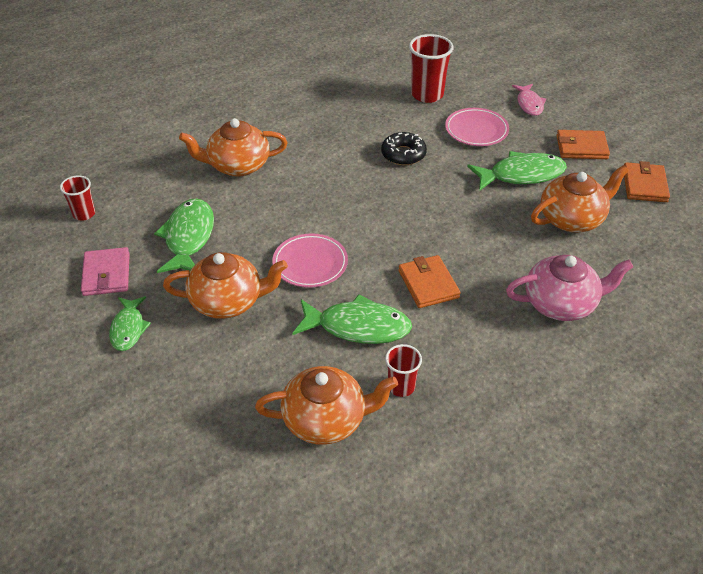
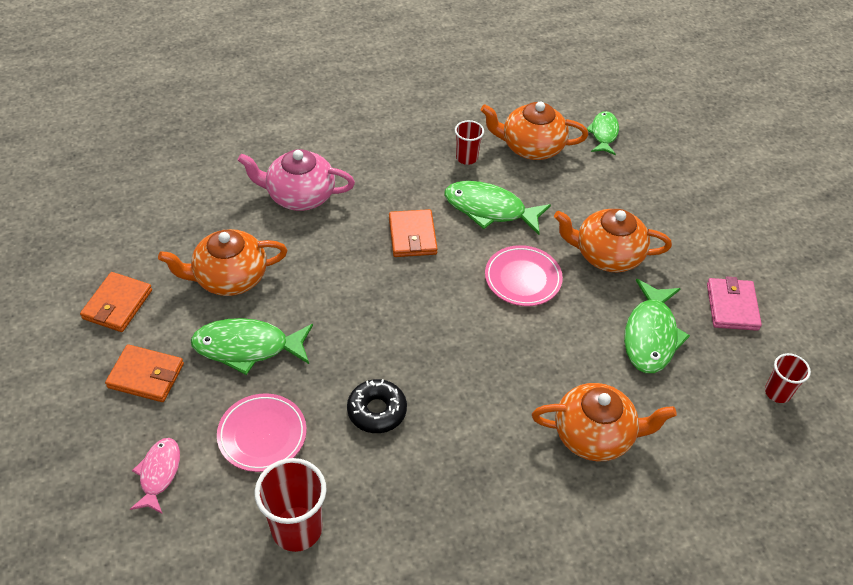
camera: 170 degrees left, 5 degrees up
green fish [109,296,151,351] -> green fish moved to [587,111,619,155]

